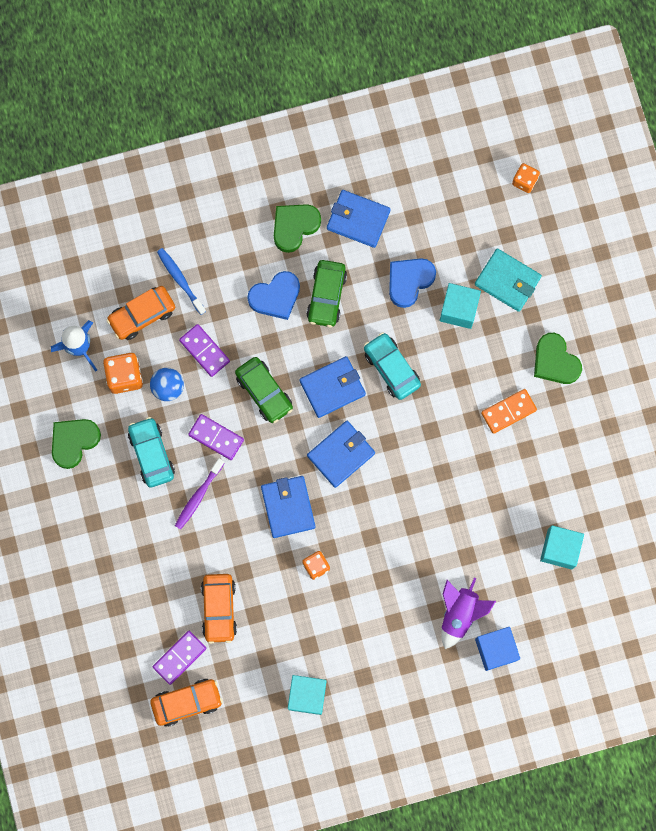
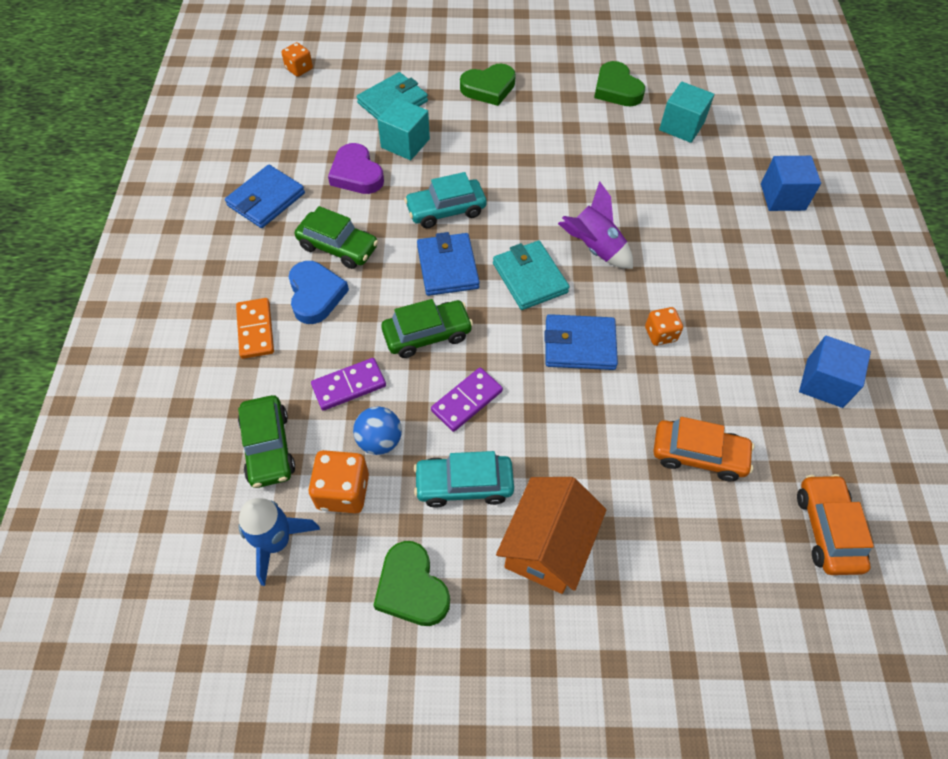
camera: 75 degrees left, 20 degrees down
orange car [106,286,175,340] -> green car [238,395,295,488]
purple domino [153,631,207,685] -> none
blue toothbrush [157,248,206,315] -> none
purple toothbrush [175,458,224,530] -> none
green heart [274,204,321,253] -> green heart moved to [594,61,645,106]
turquoise cube [288,675,326,715] -> blue cube [799,336,871,408]
blue wallet [307,421,375,488] -> turquoise wallet [493,241,569,310]
blue heart [389,258,436,308] -> purple heart [328,143,384,194]
purple rocket [441,578,496,649] -> purple rocket moved to [558,181,633,269]
orange domino [481,389,537,434] -> orange domino moved to [236,298,274,359]
none -> orange house [496,477,606,594]

